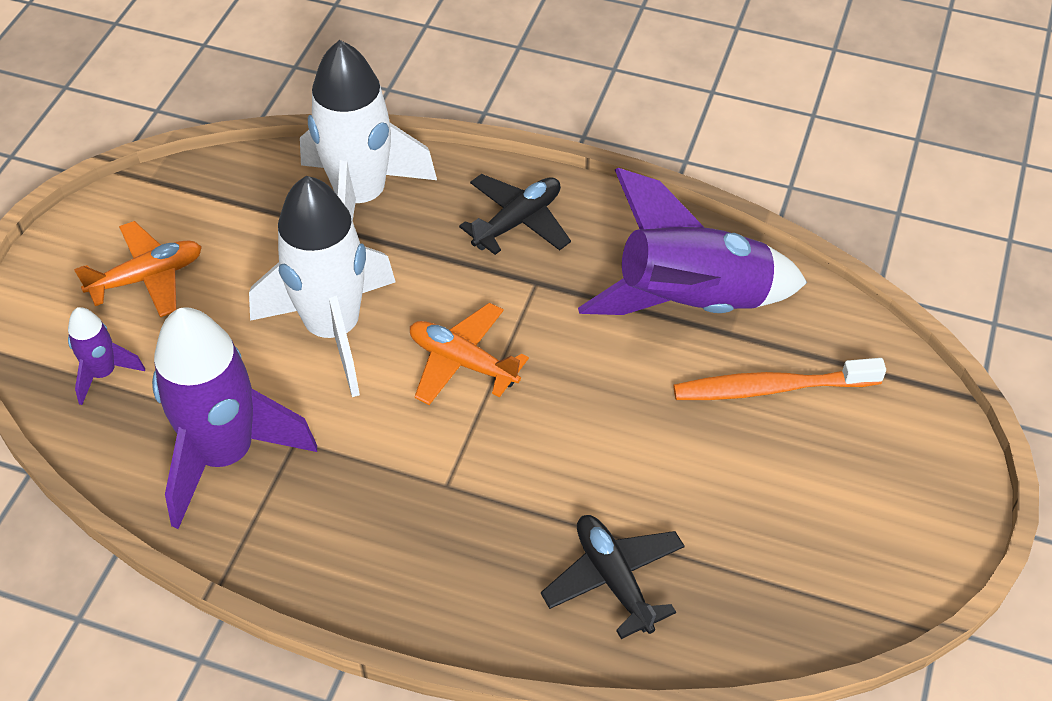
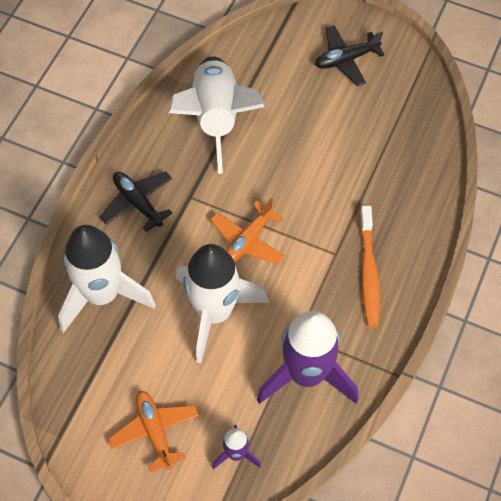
camera: 85 degrees left, 10 degrees up
black plane [541,515,685,639] -> black plane moved to [315,25,385,86]
purple rocket [578,168,807,315] -> white rocket [169,56,265,174]
orange toothbrush [674,358,886,400] -> orange toothbrush moved to [359,206,380,327]

